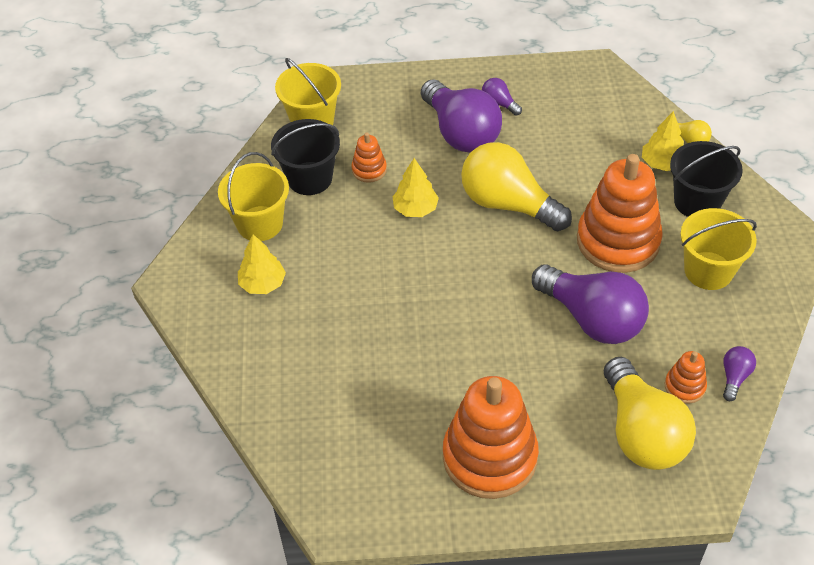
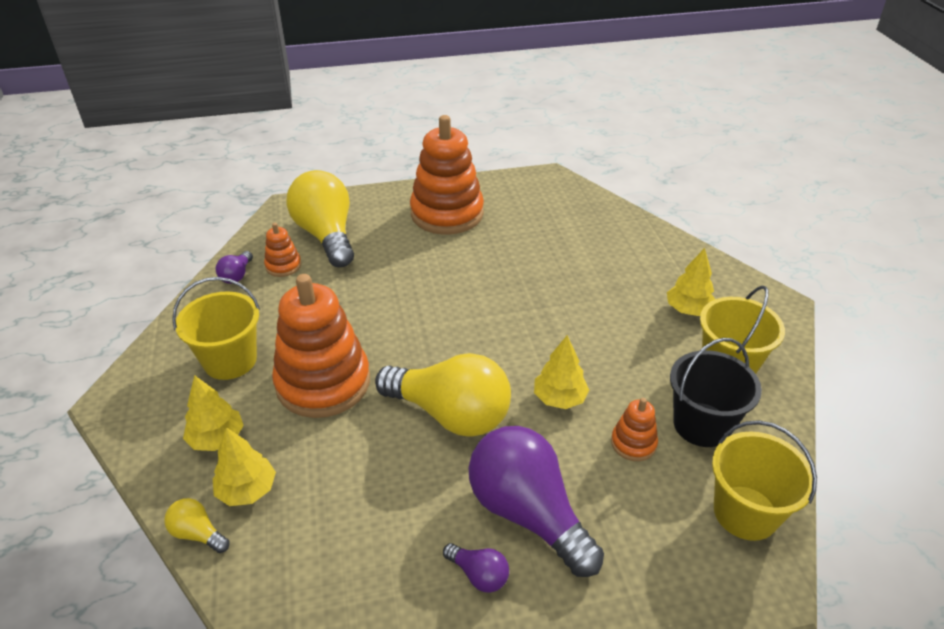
camera: 170 degrees right, 10 degrees down
purple light bulb [532,264,649,344] -> none
black bucket [670,141,743,217] -> yellow tree [183,375,244,451]

